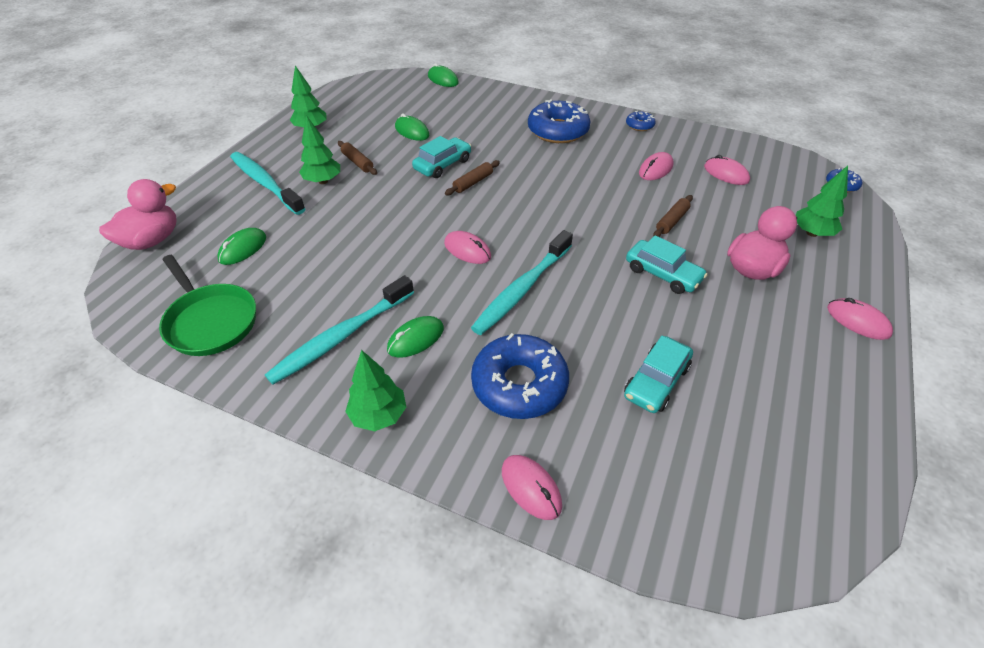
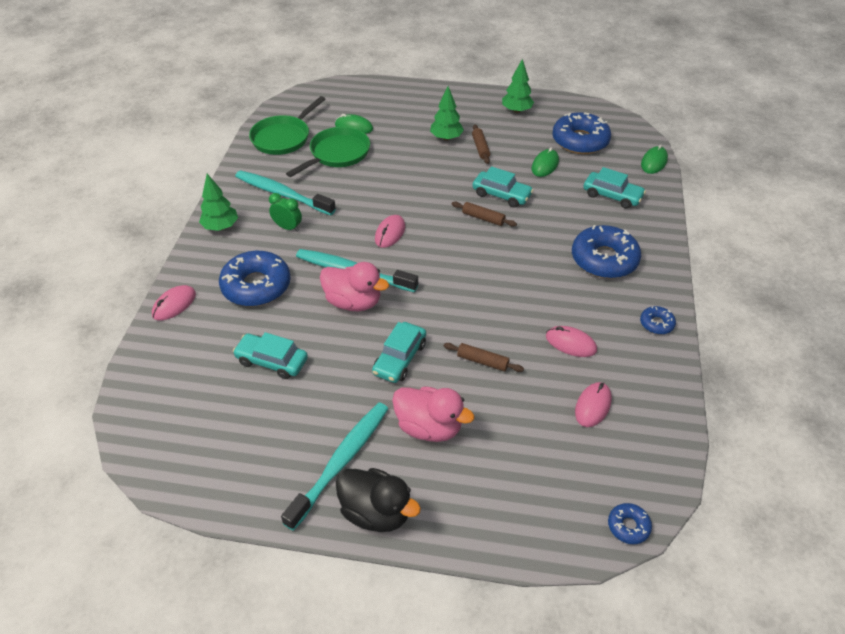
camera: 75 degrees right, 0 degrees up
pink duck [99,179,177,250] -> pink duck moved to [320,262,389,311]
turquoise toothbrush [230,152,305,215] -> turquoise toothbrush moved to [281,402,388,531]
brown rolling pin [338,141,377,175] -> brown rolling pin turned 45 degrees counterclockwise [472,124,490,164]
green mouse [387,316,444,358] -> green clock [269,193,302,232]
green tree [795,165,848,237] -> none
pink mouse [827,298,893,340] -> black duck [336,468,421,532]
none -> green pan [286,127,370,177]
none -> blue donut [552,112,611,154]
none -> turquoise car [583,167,646,209]

